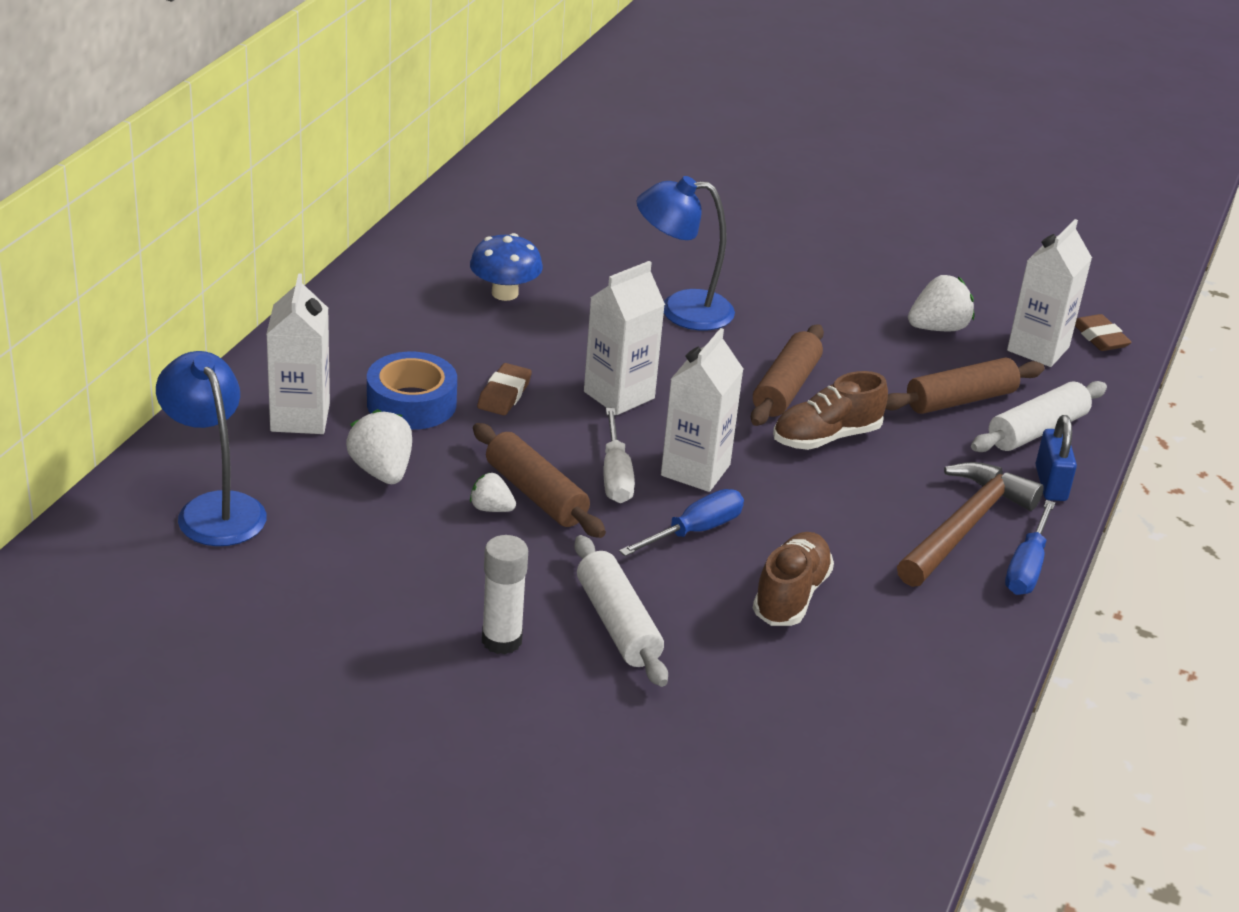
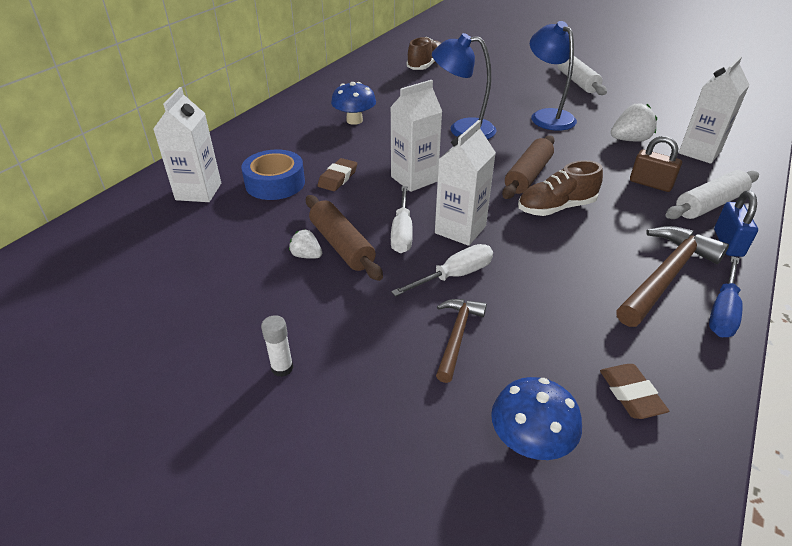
camera: 10 degrees right, 5 degrees up
blue lamp [156,351,267,546] -> blue lamp moved to [530,21,577,131]
white strawberry [346,409,412,484] -> none
white glue stick [482,535,528,654] -> white glue stick [261,315,293,377], size x0.65
white rolling pin [574,535,668,687] -> white rolling pin moved to [557,56,607,95]
blue screwdriver [619,489,744,556] -> white screwdriver [391,244,493,297]
brown shoe [753,532,834,626] -> brown shoe moved to [407,37,441,70]
brown rolling pin [885,357,1045,414] -> brown padlock [630,136,682,192]
brown eraser [1075,314,1132,351] -> brown eraser moved to [600,364,669,419]
none -> brown hammer [436,299,487,383]
none -> blue mushroom [491,377,582,460]

